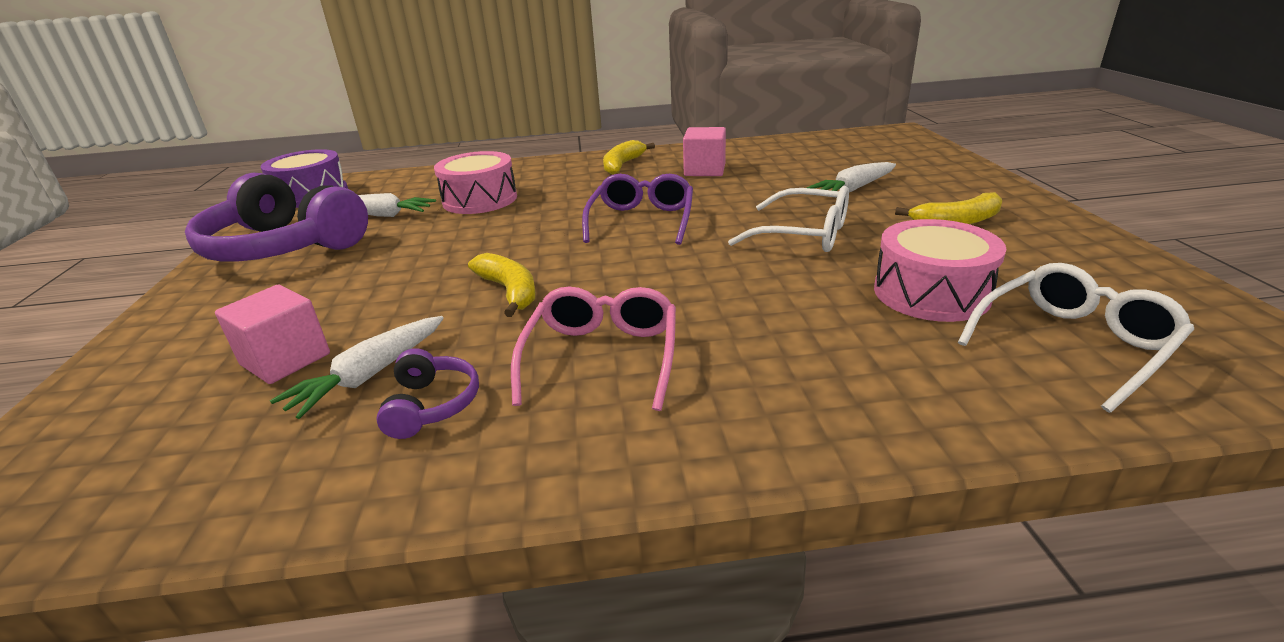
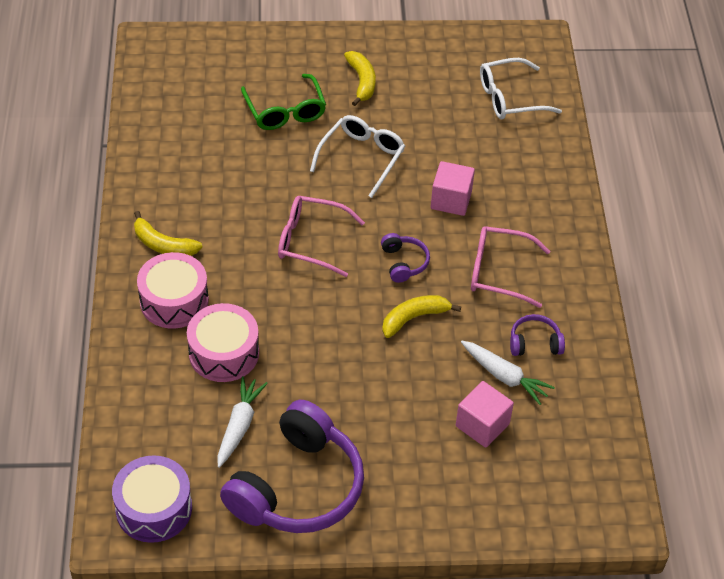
camera: 90 degrees left, 20 degrees up
purple glasses [582,174,693,245] -> pink glasses [278,196,365,277]
pink cube [683,127,726,176] -> pink cube moved to [431,161,475,216]
white carrot [807,162,896,193] -> green glasses [241,74,326,130]
pink drum [874,219,1006,322] -> pink drum moved to [137,252,209,329]
white glasses [958,263,1194,413] -> white glasses turned 75 degrees counterclockwise [480,58,562,119]
none -> purple headphones [381,233,430,283]

